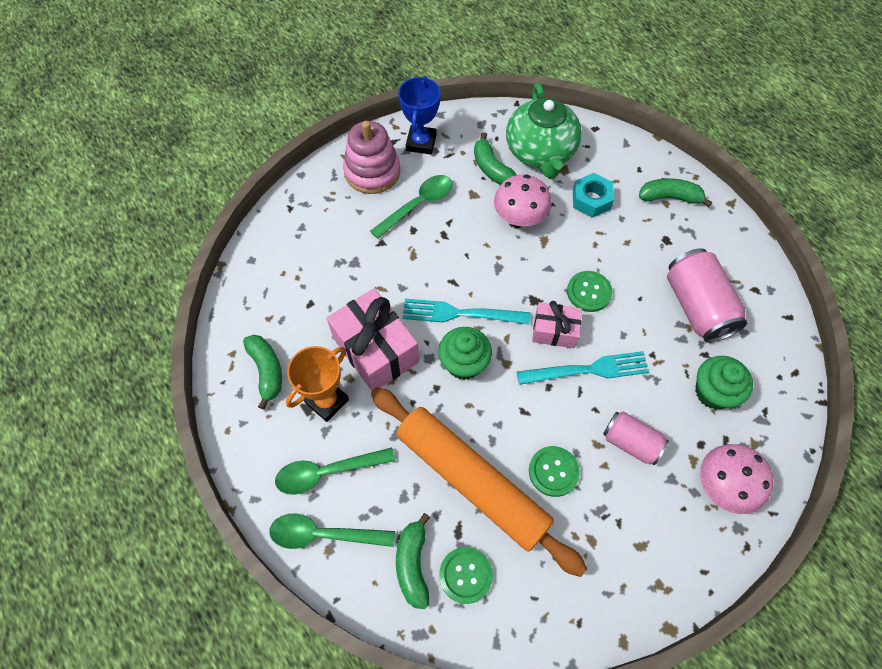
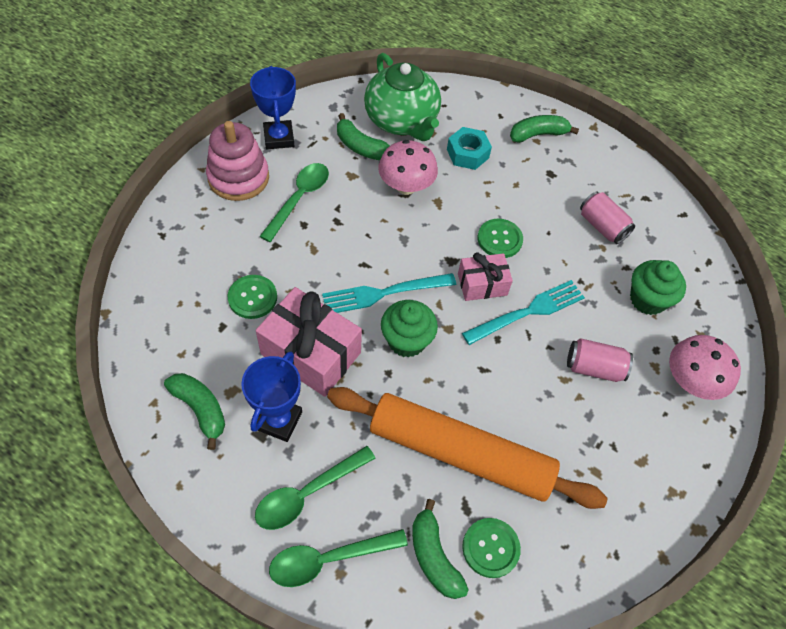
camera: 25 degrees left, 5 degrees down
orange trophy [286,346,349,422] -> blue trophy [241,351,302,442]
green button [529,446,580,497] -> green button moved to [228,275,277,319]
pink can [667,248,747,343] -> pink can [580,191,635,244], size x0.62

